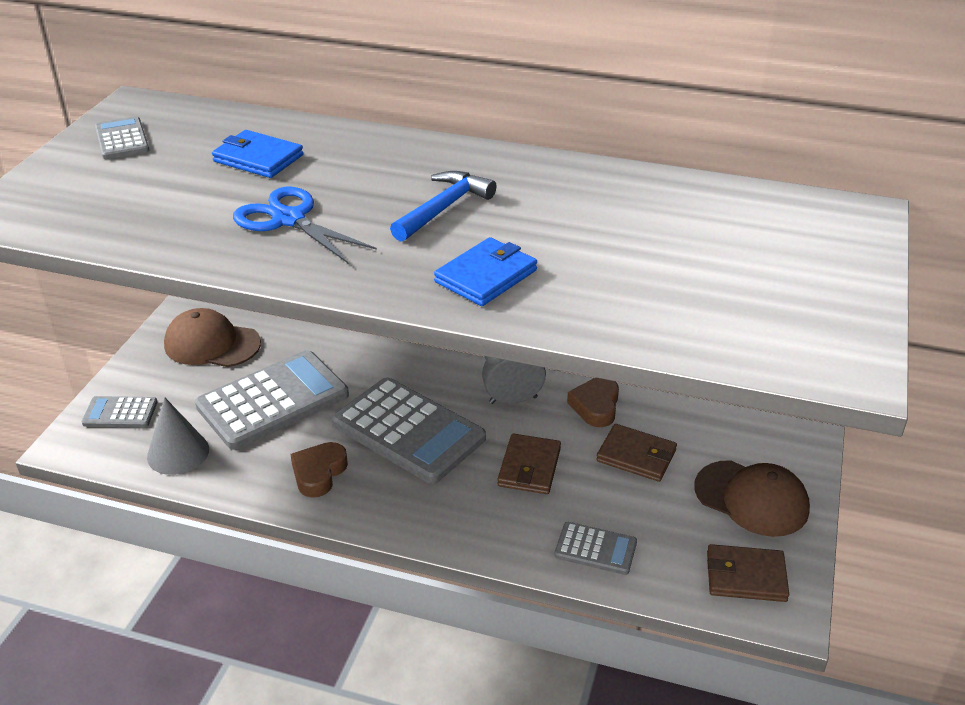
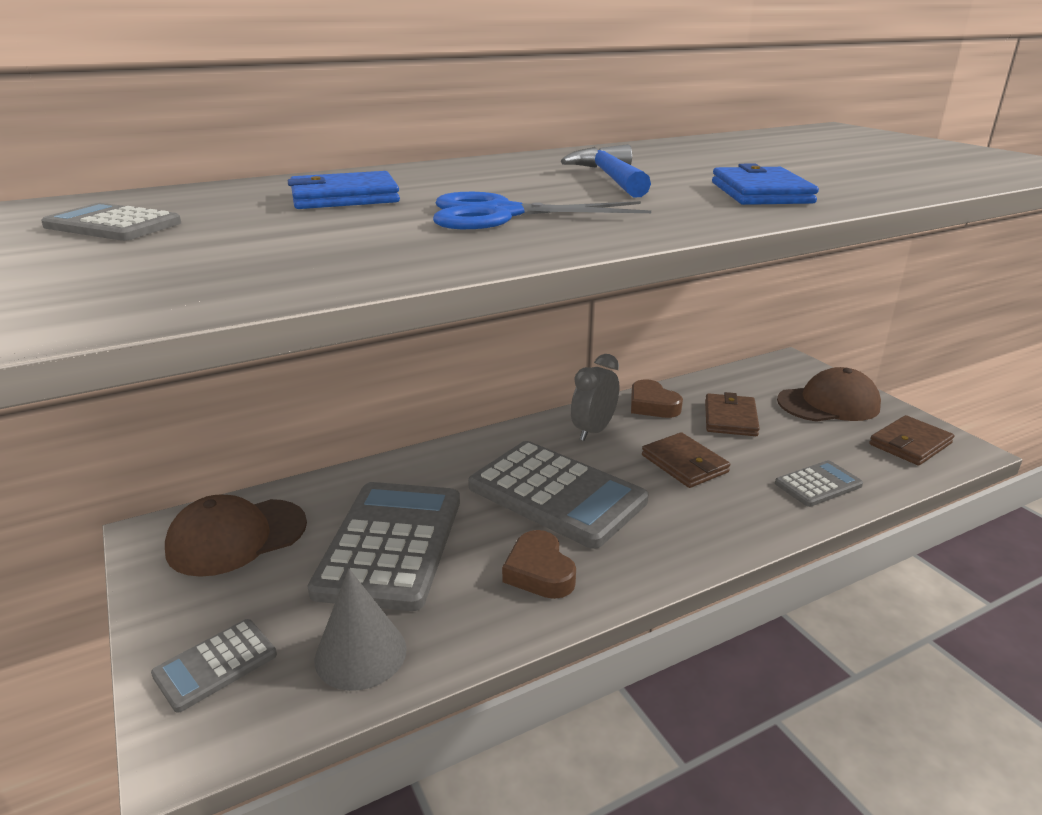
camera: 45 degrees left, 10 degrees down
grey calculator [332,377,486,484] -> grey calculator turned 45 degrees clockwise [468,441,648,549]
brown wallet [596,424,677,482] -> brown wallet turned 60 degrees counterclockwise [705,392,760,436]

